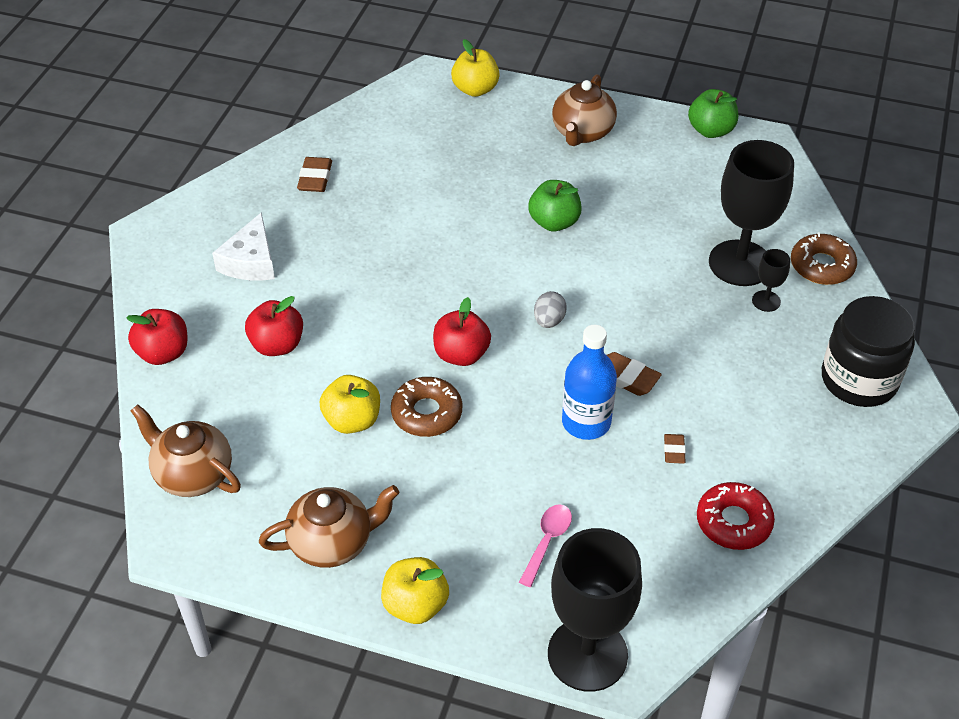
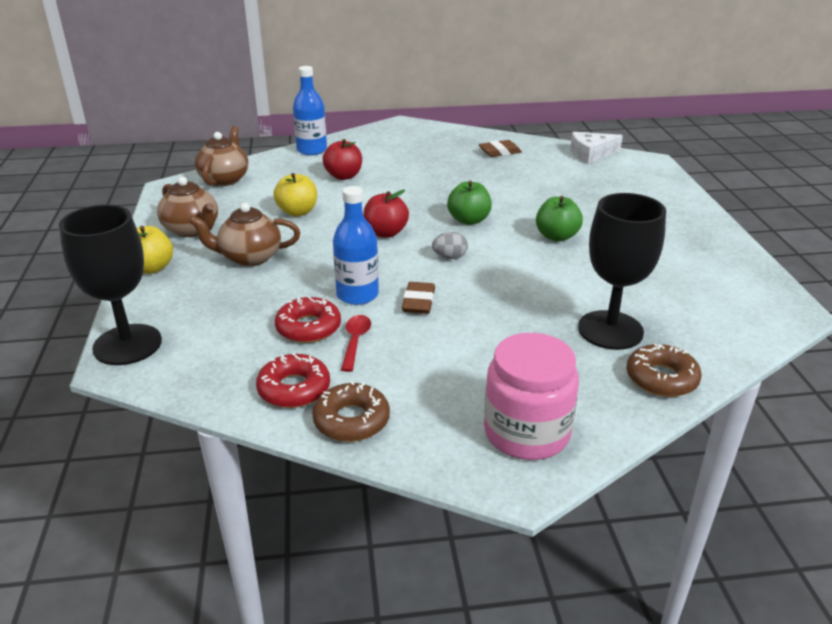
camera: 65 degrees right, 15 degrees down
red apple [126,309,188,365] -> blue bottle [293,66,327,155]
white cheese [212,212,275,280] -> white cheese moved to [570,132,623,164]
brown donut [391,377,462,437] -> brown donut moved to [312,381,390,442]
yellow apple [451,39,500,97] -> none
pink spoon [519,504,572,587] -> none
brown teapot [552,74,617,146] -> brown teapot moved to [189,203,300,266]
brown eraser [664,434,686,464] -> red spoon [341,315,371,372]
green apple [688,89,738,138] -> green apple moved to [447,181,492,225]
black goblet [752,249,790,312] -> none
black jar [822,296,915,407] -> pink jar [484,333,579,460]
none -> red donut [275,296,341,343]

